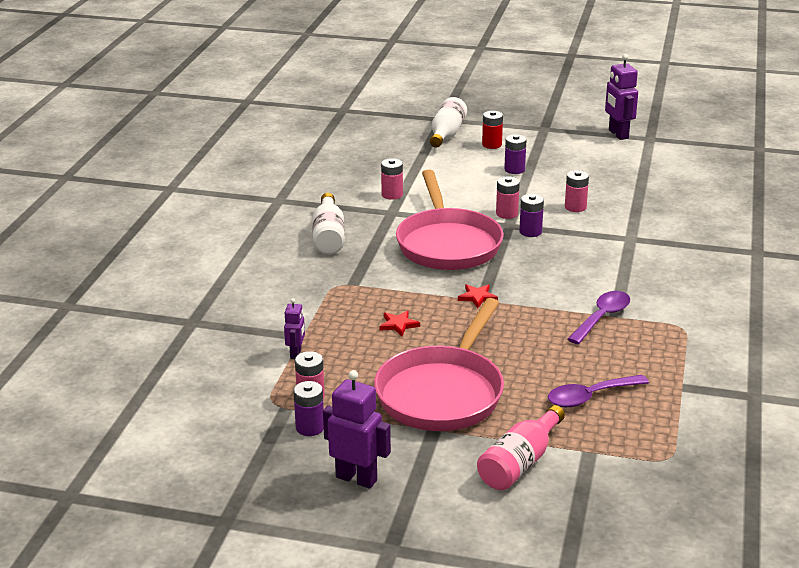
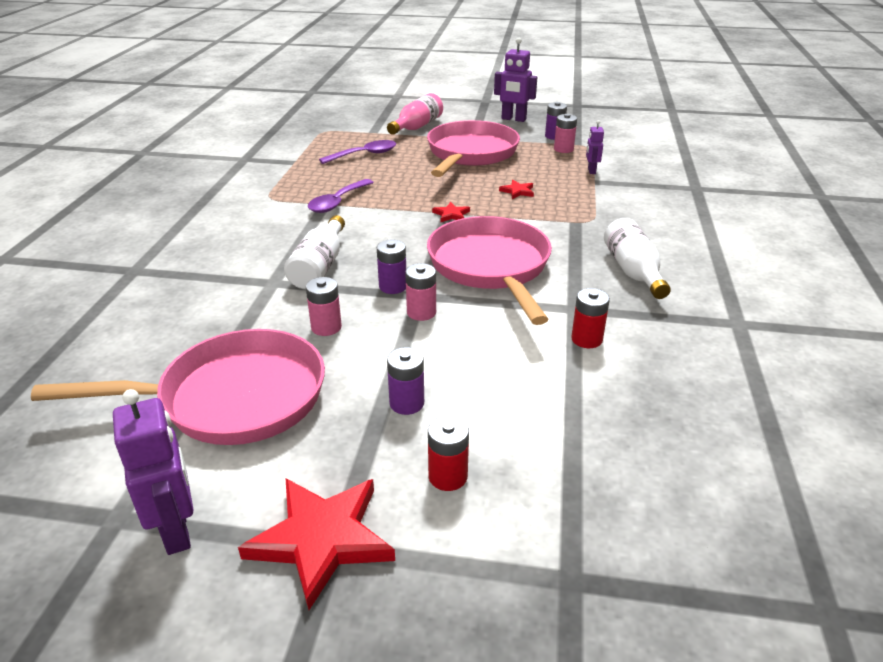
camera: 175 degrees right, 5 degrees up
pink battery [381,158,403,200] -> red battery [571,288,610,348]
white bottle [430,97,467,148] -> white bottle moved to [284,215,345,289]
none -> pink pan [31,329,325,445]
none -> red star [238,479,395,610]

